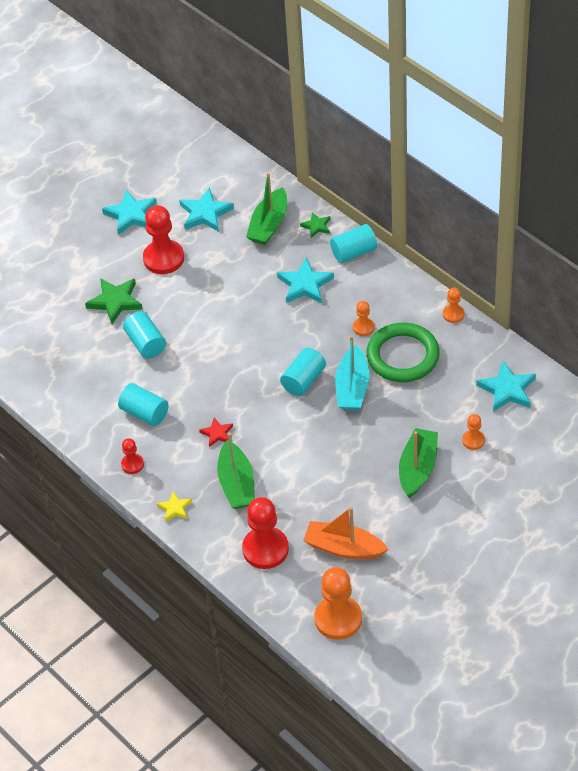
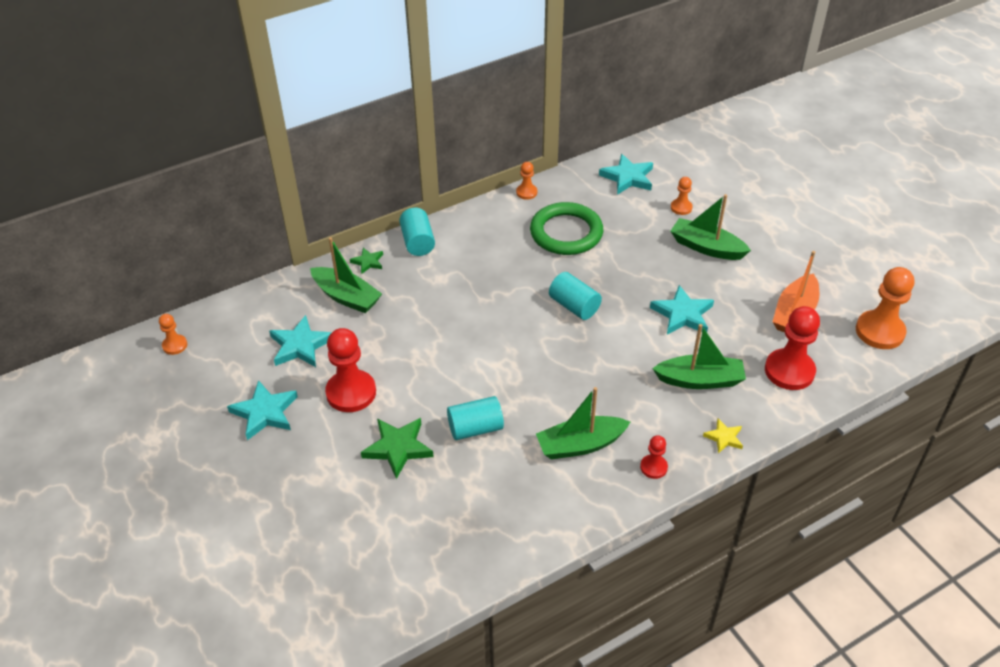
camera: 80 degrees left, 5 degrees down
turquoise cylinder [118,383,168,426] -> green boat [536,387,630,459]
red star [199,417,233,447] -> none
turquoise star [277,257,334,304] -> turquoise star moved to [650,285,714,335]
turquoise boat [335,335,370,411] -> none
orange pawn [353,301,374,336] -> orange pawn moved to [159,314,187,355]

